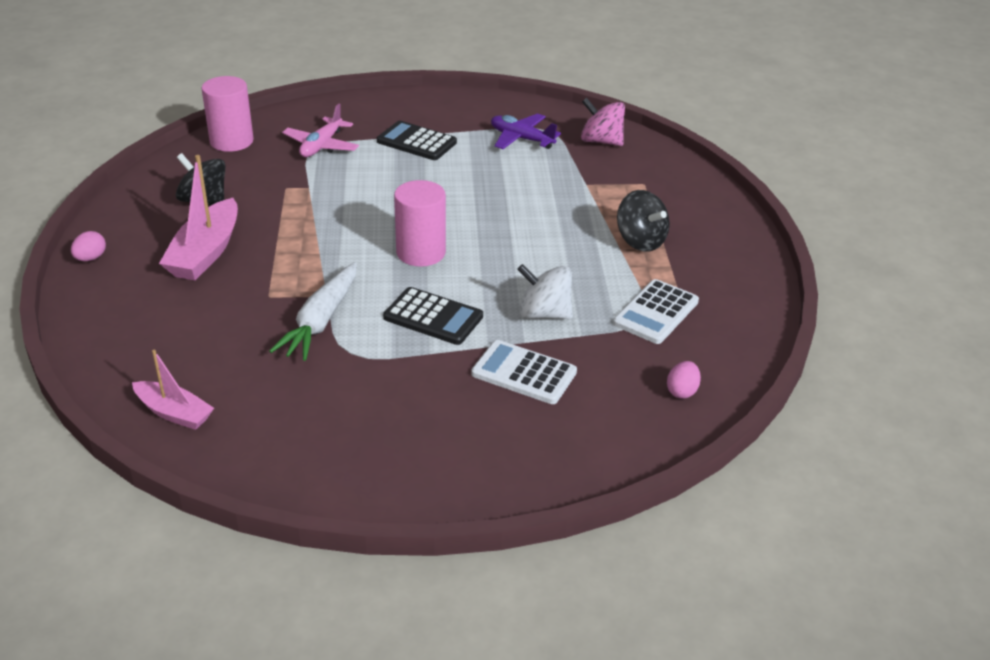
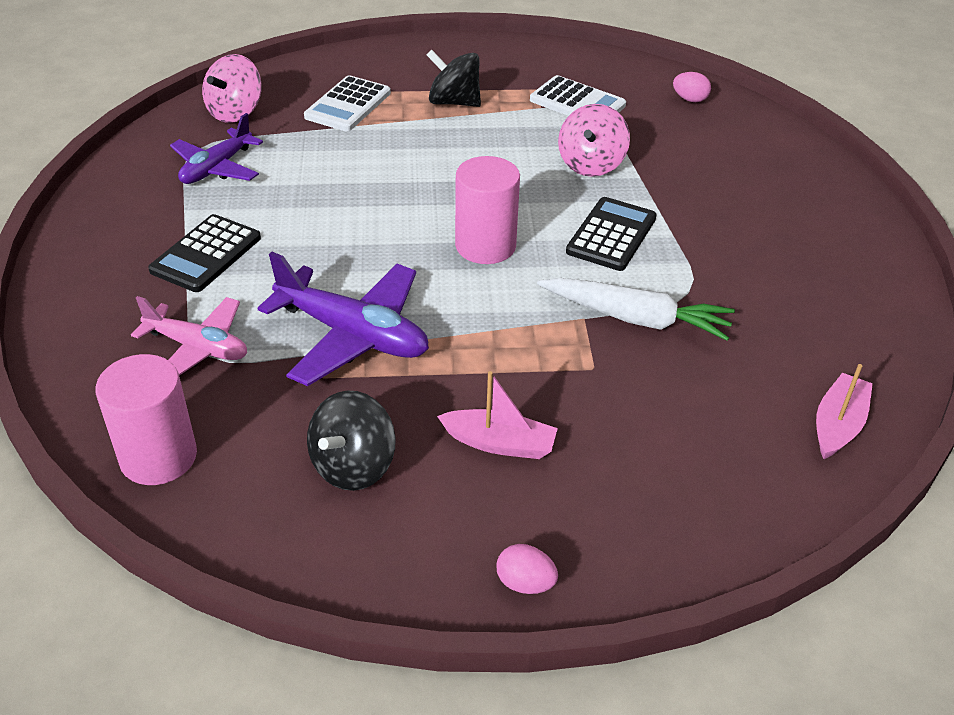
camera: 90 degrees left, 5 degrees up
pink boat [159,155,238,280] -> pink boat [437,371,558,459], size x0.63
white calculator [471,340,577,404] -> white calculator moved to [304,75,391,131]
white spinning top [517,264,573,319] -> pink spinning top [558,104,630,177]
black spinning top [617,190,670,252] -> black spinning top turned 120 degrees counterclockwise [427,50,481,107]
none -> purple plane [258,252,429,386]

